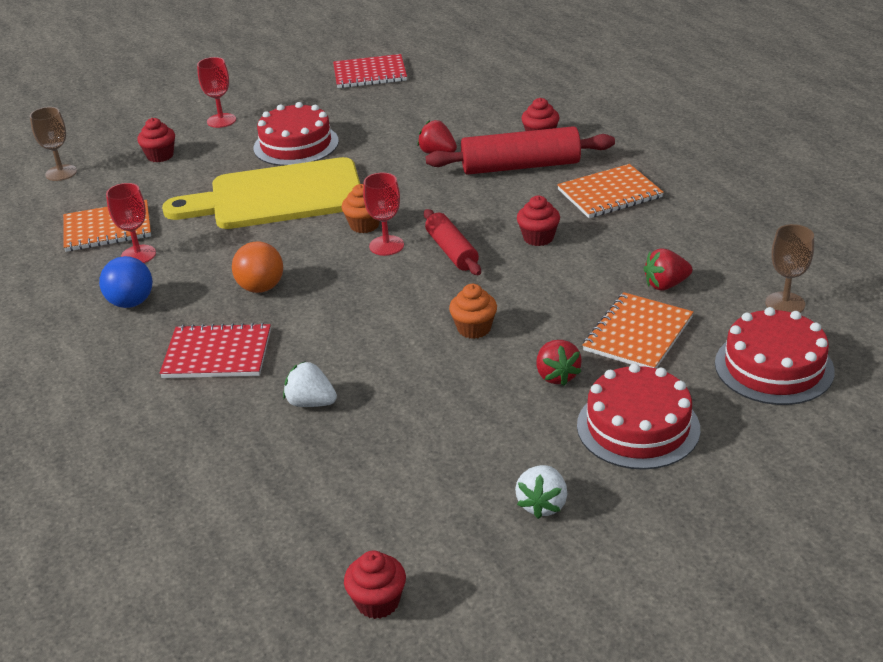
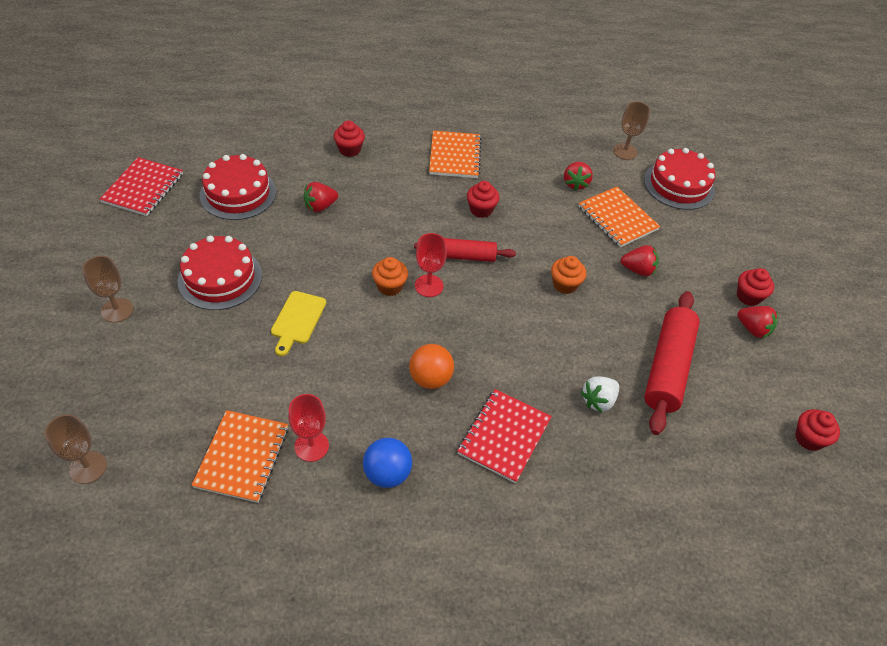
camera: 70 degrees left, 15 degrees up
red cupcake [137,118,175,162] -> red cupcake moved to [737,268,774,306]
yellow cutting board [162,157,360,229] -> yellow cutting board [271,291,326,356], size x0.43
red goblet [197,57,236,128] -> brown goblet [82,256,133,323]
red rolling pin [426,126,615,175] -> red rolling pin moved to [644,291,700,435]
white strawberry [515,465,568,519] -> red strawberry [737,306,778,338]
red cake [577,363,700,470] -> red cake moved to [200,154,276,220]

